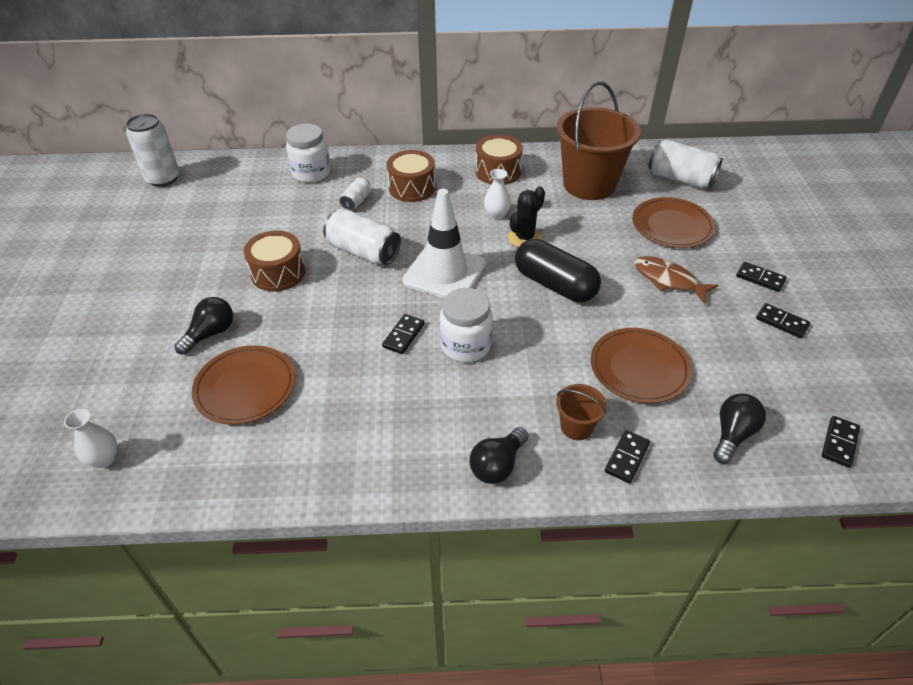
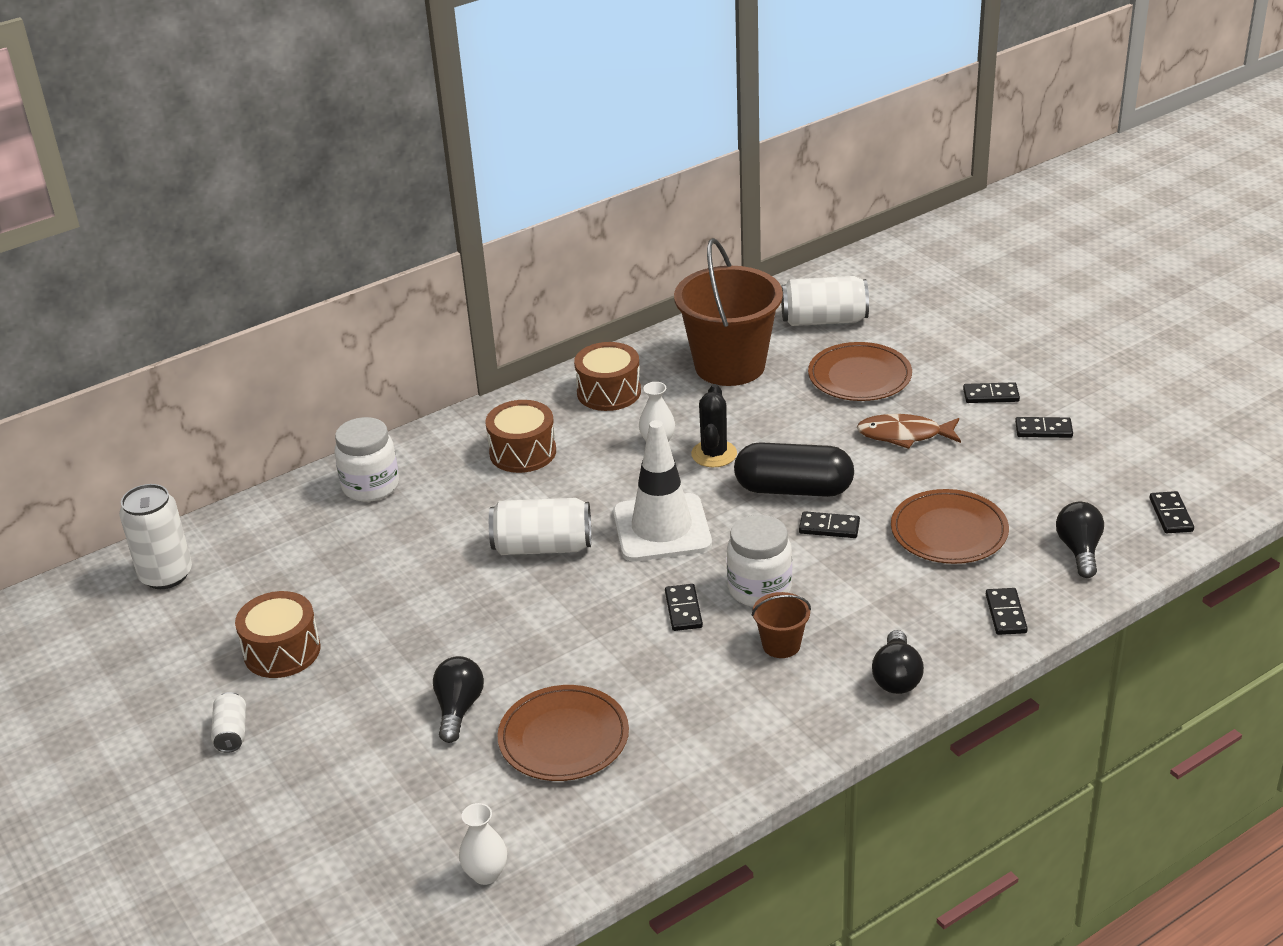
camera: 30 degrees left, 10 degrees down
brown drum [244,230,305,292] -> brown drum moved to [235,591,321,678]
white can [340,178,371,211] -> white can moved to [211,692,246,753]
brown bucket [556,384,607,440] -> brown bucket moved to [752,592,811,658]
none -> black domino [799,511,860,538]

